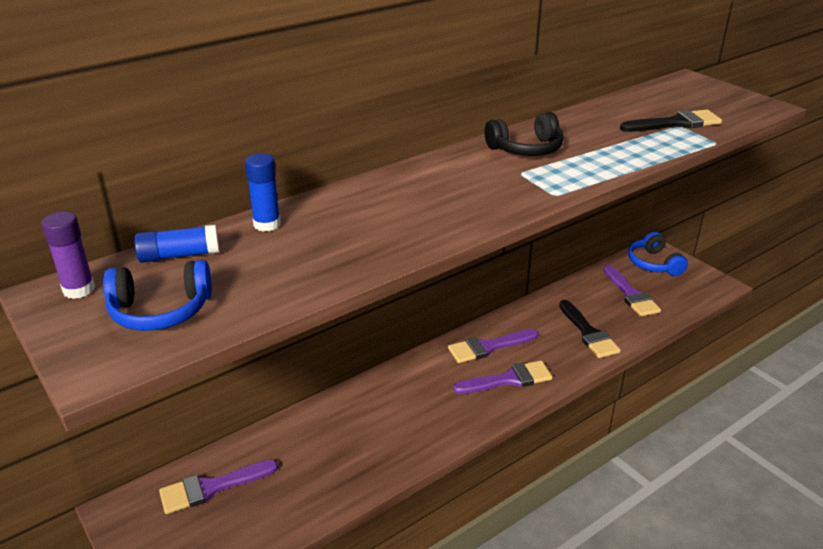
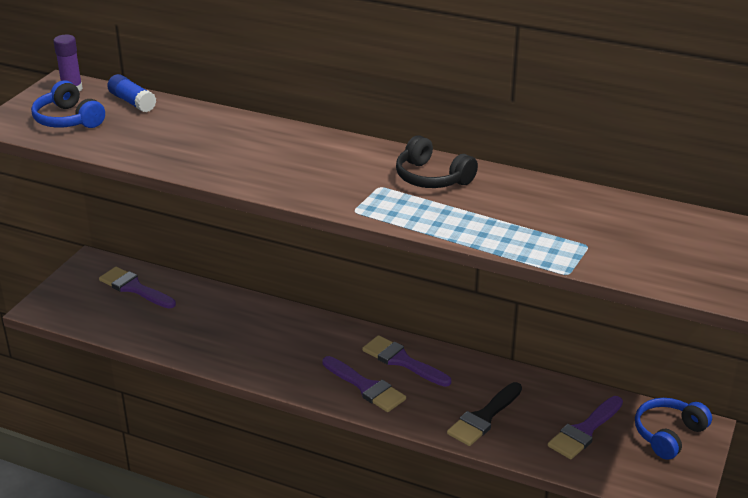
camera: 60 degrees right, 0 degrees up
blue glue stick [245,153,281,232] -> none
black brush [620,110,722,132] -> none

